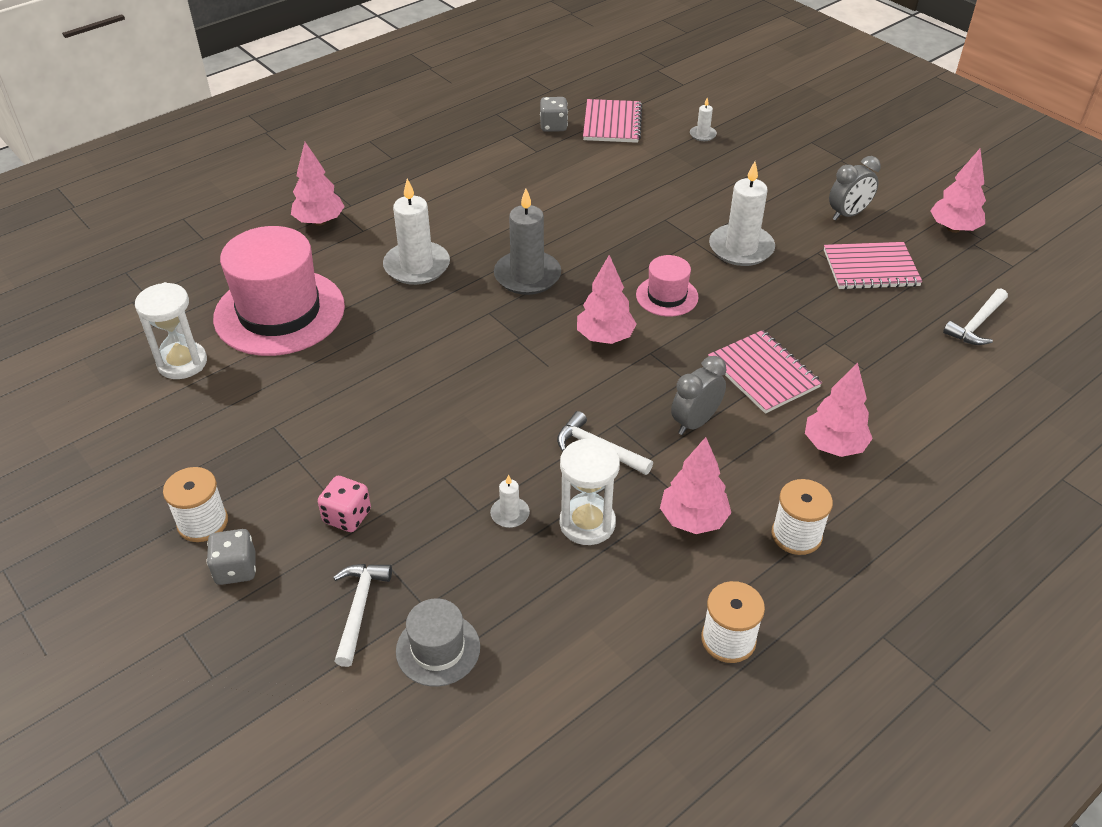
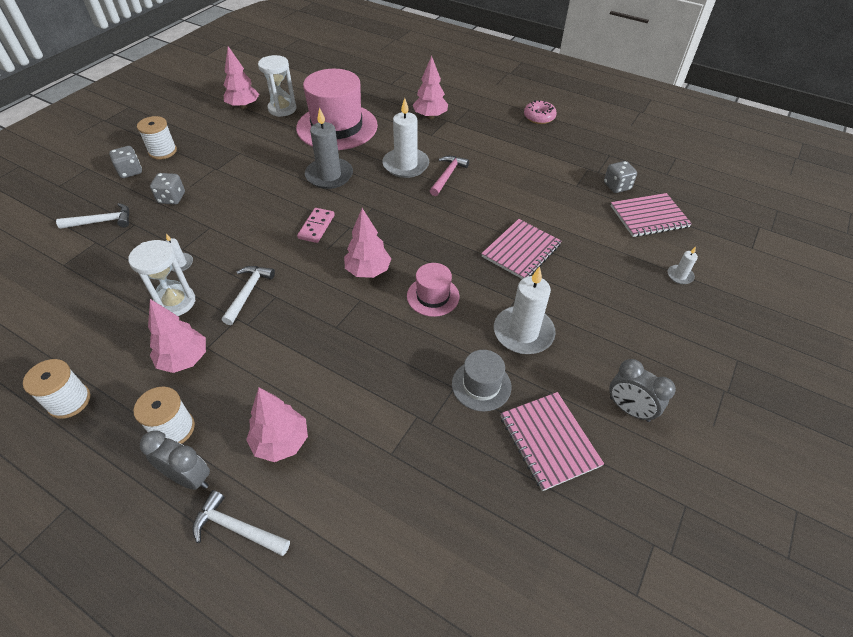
camera: 70 degrees right, 5 degrees up
pink dice [318,476,371,532] -> grey dice [150,173,185,204]
grey hat [396,598,480,687] -> grey hat moved to [452,350,511,411]
grey candle [494,188,561,295] -> grey candle moved to [305,107,353,189]
grey clock [671,356,727,435] -> grey clock moved to [140,430,210,490]
pink notebook [708,330,822,414] -> pink notebook moved to [481,219,562,279]
pink tree [930,149,986,233] -> pink tree moved to [224,46,259,109]
white hammer [943,289,1008,345] -> white hammer moved to [193,490,290,556]
none -> pink domino [297,208,335,243]
none -> pink hammer [430,156,469,196]
none -> pink donut [524,100,557,124]

